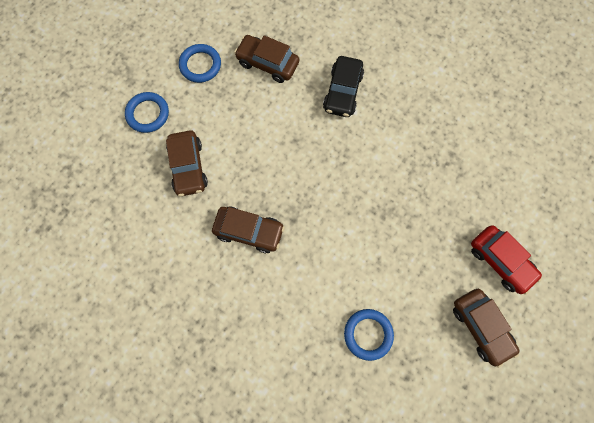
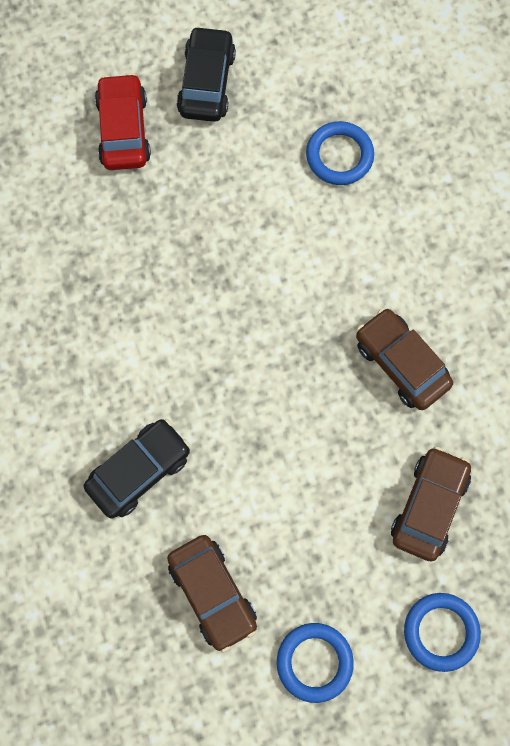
camera: 145 degrees left, 0 degrees up
brown car [453,289,519,368] -> black car [177,26,236,122]

